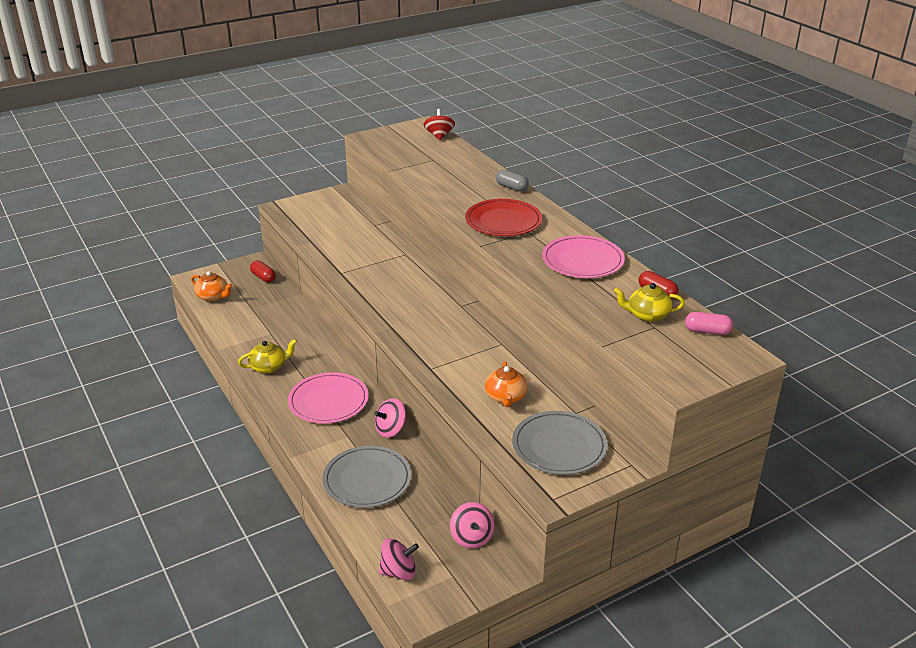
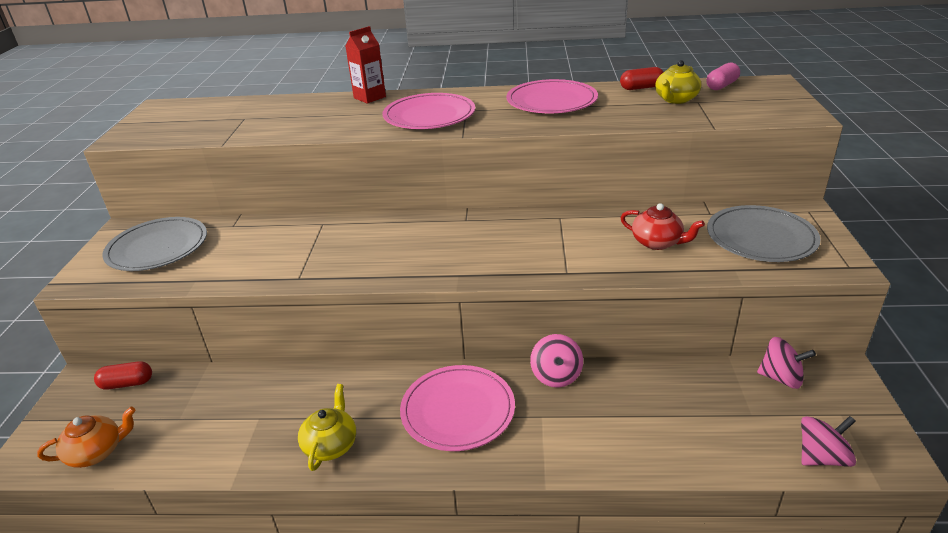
camera: 55 degrees left, 0 degrees up
grey plate [323,446,412,508] -> grey plate moved to [102,217,207,271]
pink spinning top [379,538,419,580] -> pink spinning top turned 45 degrees clockwise [801,416,856,467]
red spinning top [424,109,455,141] -> none
red plate [465,199,542,236] -> pink plate [382,93,475,129]
orange teapot [485,361,527,407] -> red teapot [621,203,705,250]
grey capsule [496,170,529,192] -> red carton [346,26,386,103]

